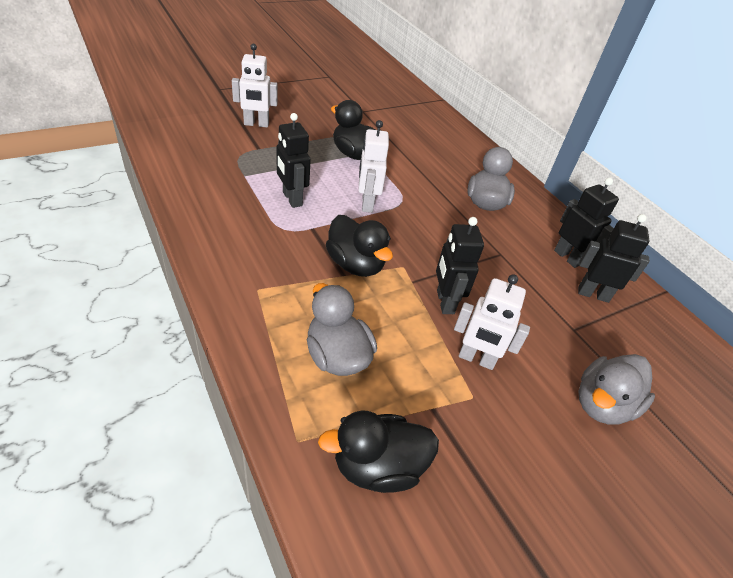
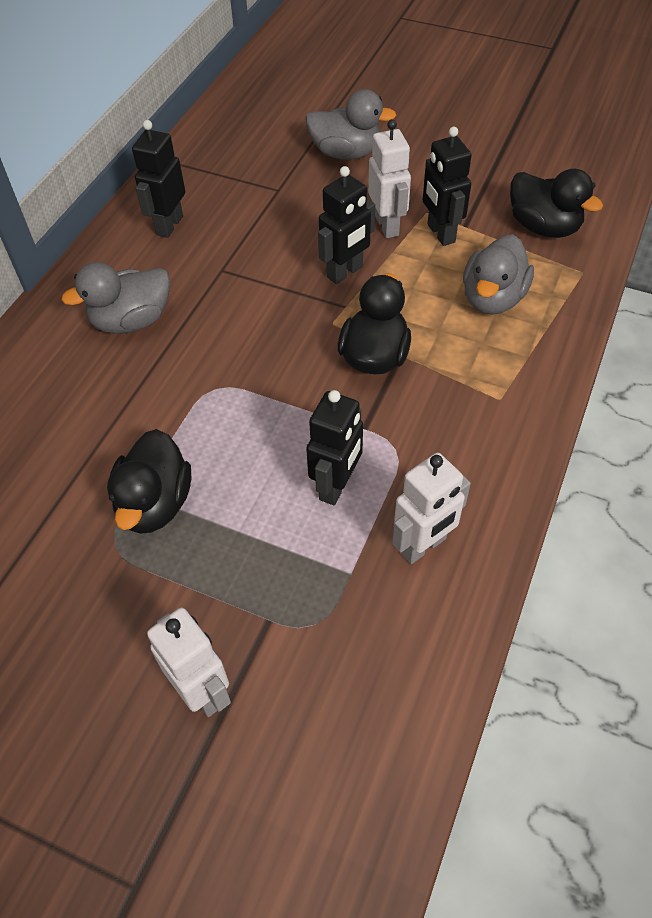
camera: 120 degrees left, 10 degrees up
white robot [359,120,389,213] -> white robot moved to [392,453,471,564]
black robot [578,214,650,303] -> black robot moved to [423,127,472,246]

